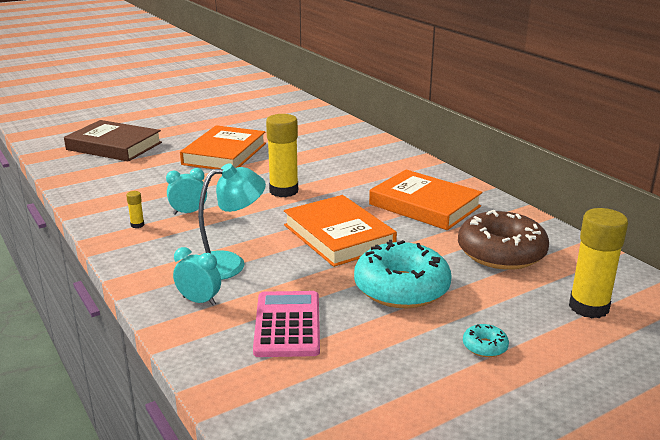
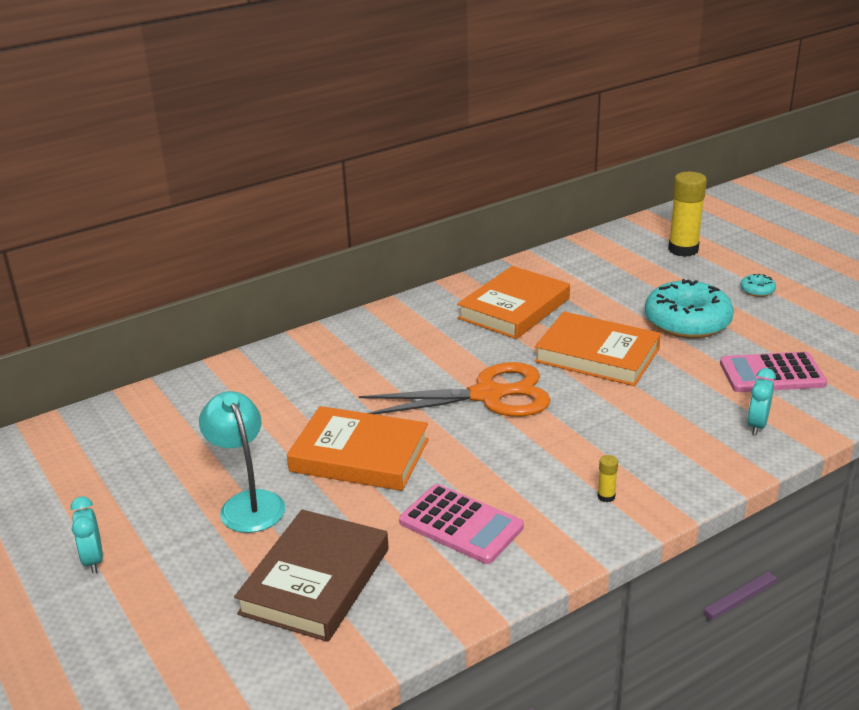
camera: 90 degrees left, 5 degrees up
turquoise clock [166,168,207,215] -> turquoise clock moved to [70,496,103,573]
turquoise lamp [198,163,266,280] -> turquoise lamp moved to [199,391,285,533]
yellow glue stick [266,114,298,197] -> orange scissors [359,362,551,417]
orange book [284,195,397,267] -> orange book turned 60 degrees clockwise [535,312,661,386]
brown donut [458,210,549,270] -> none
none -> pink calculator [399,484,524,564]

